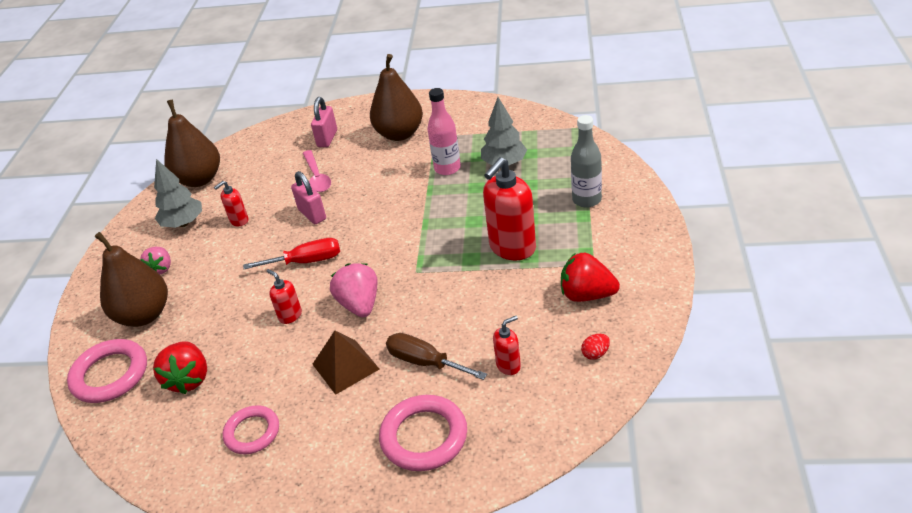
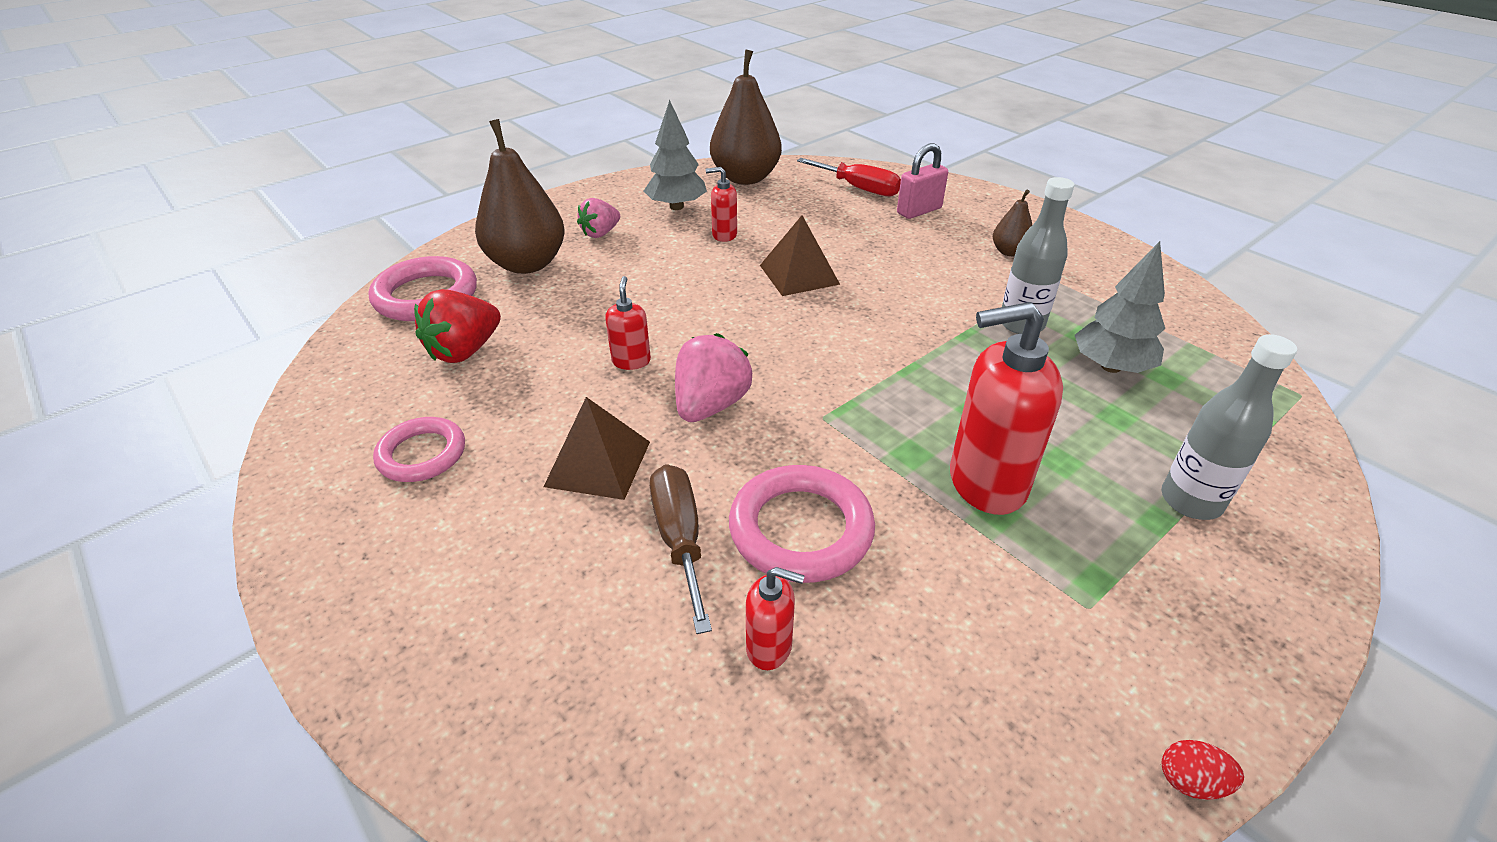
camera: 40 degrees right, 0 degrees up
red screwdriver [243,238,340,269] -> red screwdriver moved to [797,158,901,196]
pink padlock [291,171,326,224] -> brown pyramid [760,215,840,296]
pink spoon [303,150,331,192] -> none
brown pear [370,54,423,141] -> brown pear [993,190,1032,256], size x0.48
pink ring [379,395,467,471] -> pink ring moved to [729,465,875,583]
pink bottle [427,88,461,175] -> grey bottle [1002,177,1075,334]
red strawberry [561,253,620,302] -> none
red egg [581,334,610,360] -> red egg moved to [1162,740,1244,800]

